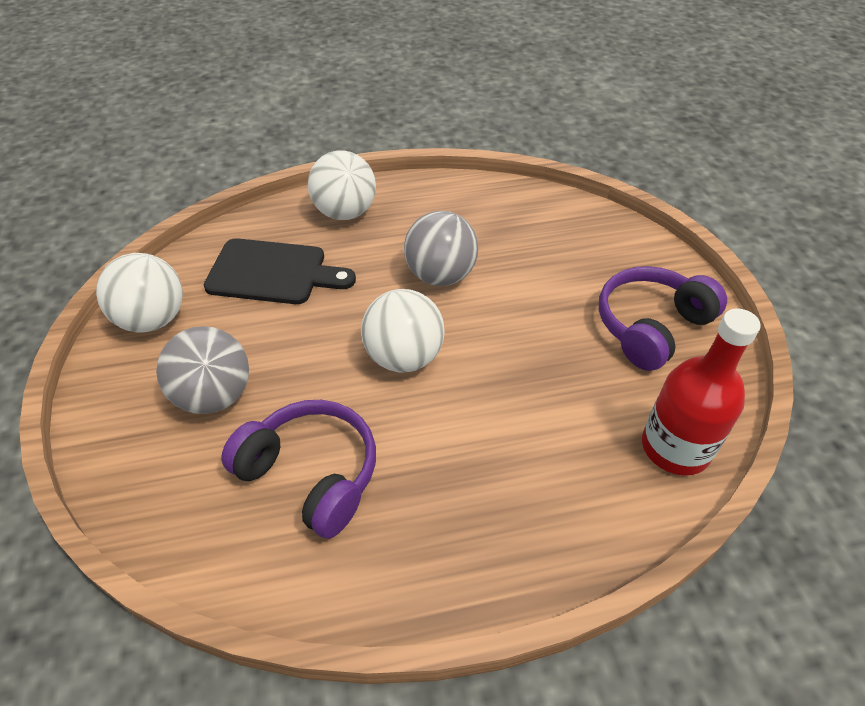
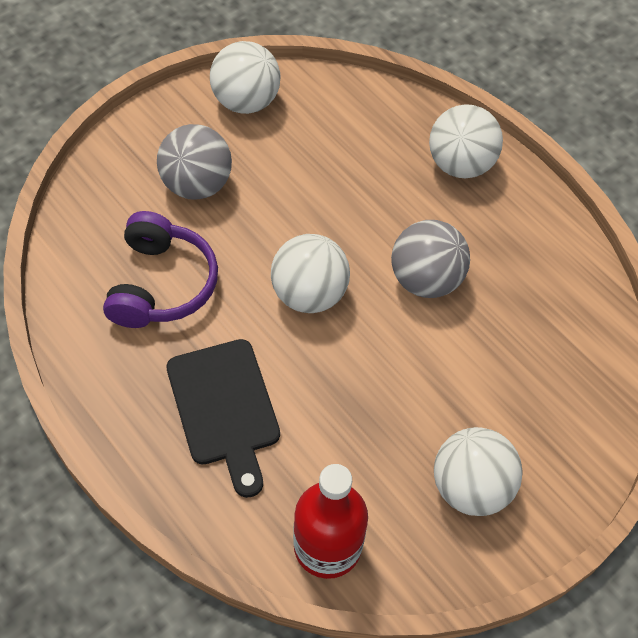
camera: 60 degrees right, 10 degrees up
black cutting board [204,238,356,304] -> black cutting board moved to [166,339,280,498]
purple headphones [599,266,727,371] -> white ball [434,427,523,516]

